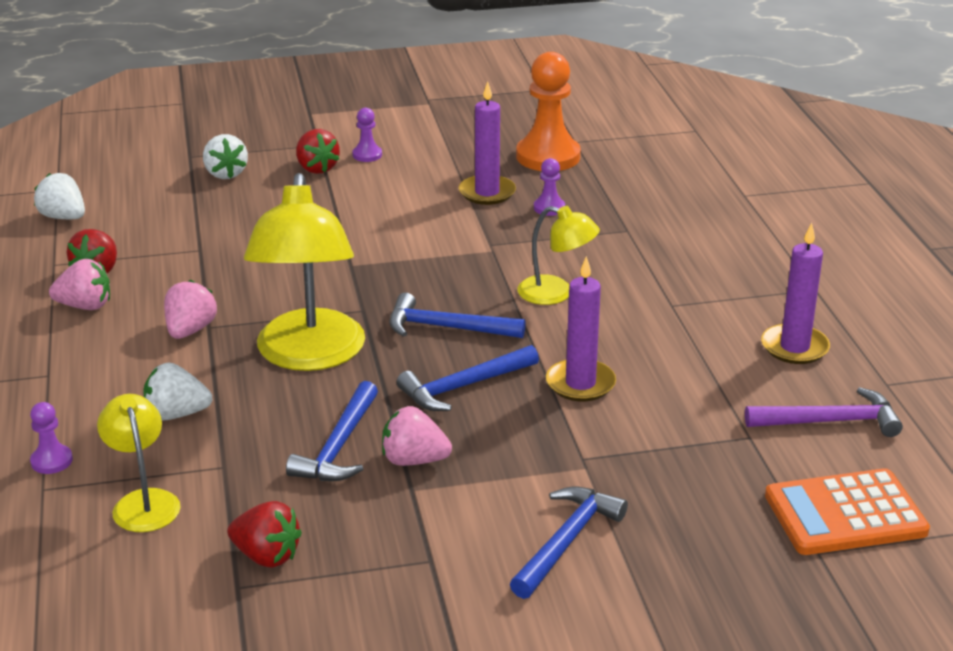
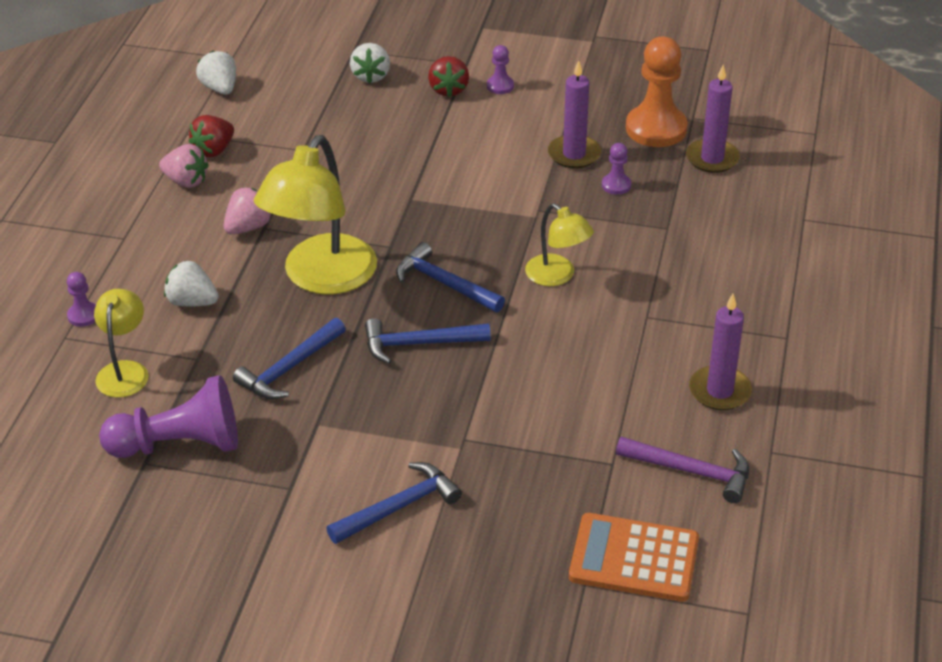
camera: 25 degrees right, 10 degrees up
red strawberry [227,501,302,568] -> purple pawn [99,375,238,458]
pink strawberry [382,406,452,466] -> none
purple candle [546,256,616,401] -> purple candle moved to [686,65,740,173]

